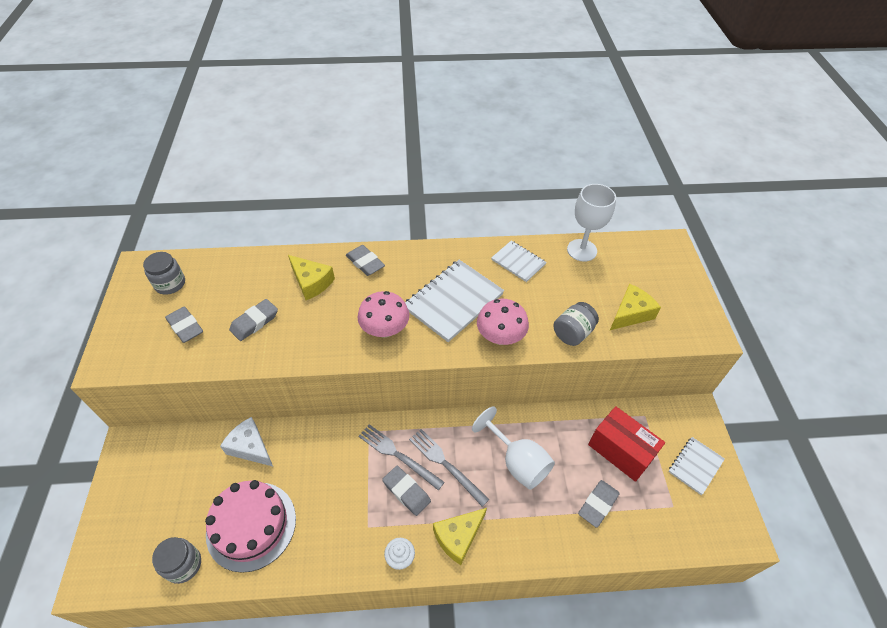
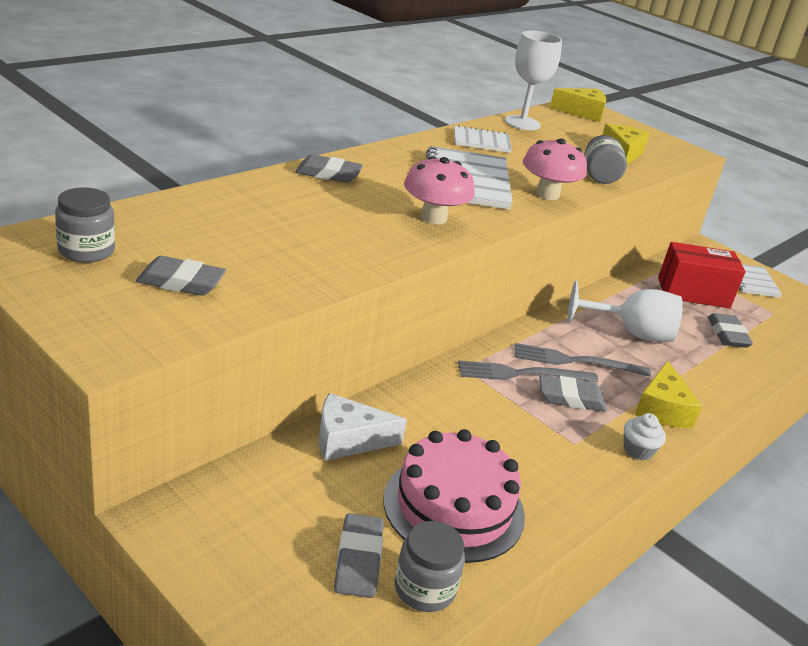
camera: 45 degrees left, 20 degrees down
grey eraser [229,299,278,341] -> grey eraser moved to [334,513,384,598]
yellow cheese [288,255,335,300] -> yellow cheese moved to [550,88,606,122]

